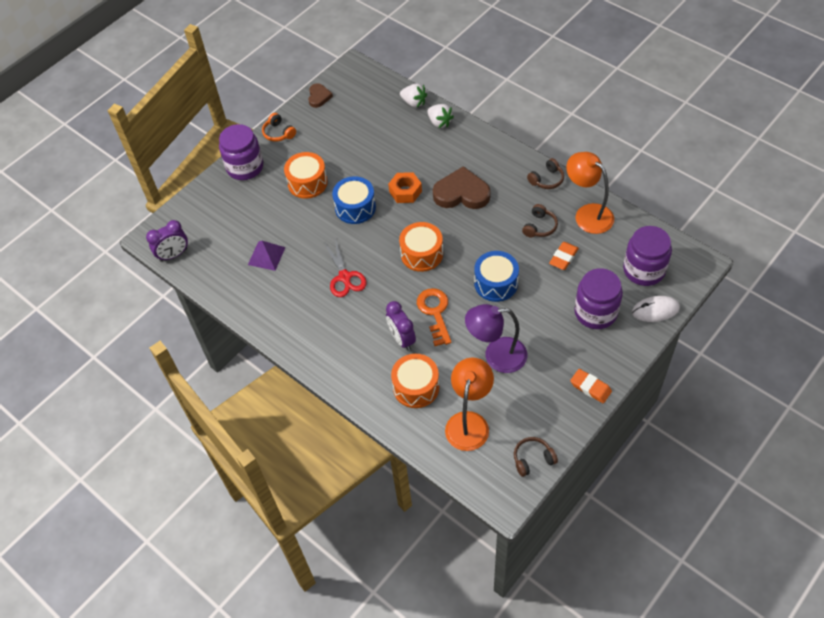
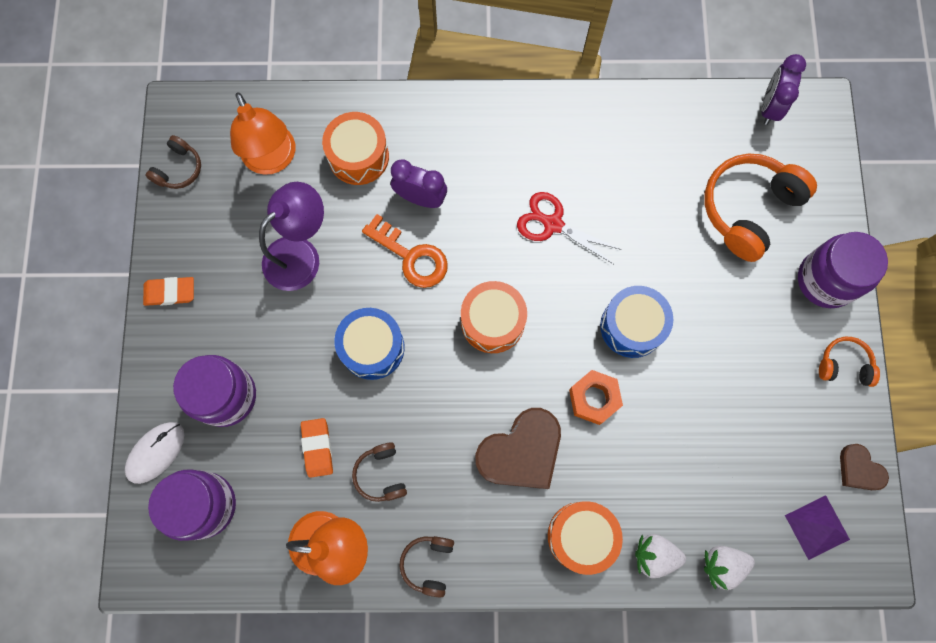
camera: 135 degrees right, 20 degrees up
purple pyramid [248,241,286,271] -> purple pyramid moved to [785,495,850,560]
orange drum [284,152,328,199] -> orange drum moved to [548,501,623,575]
none -> orange headphones [704,154,817,262]

